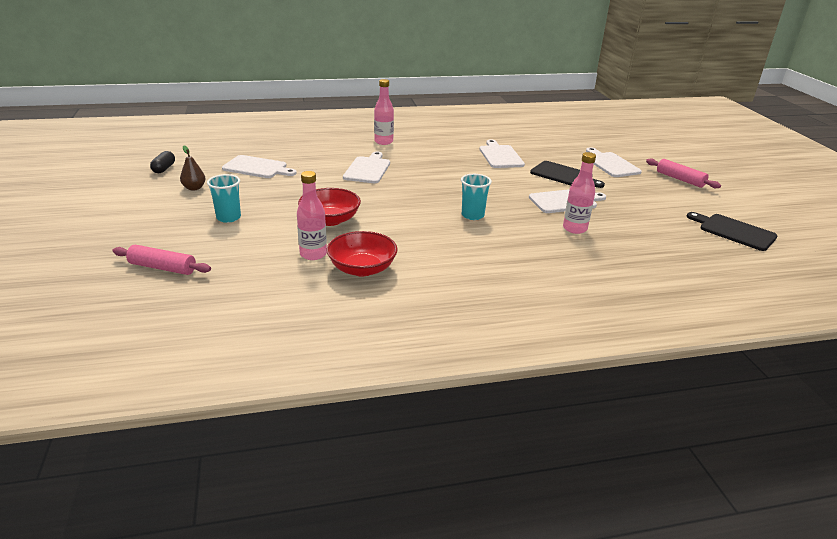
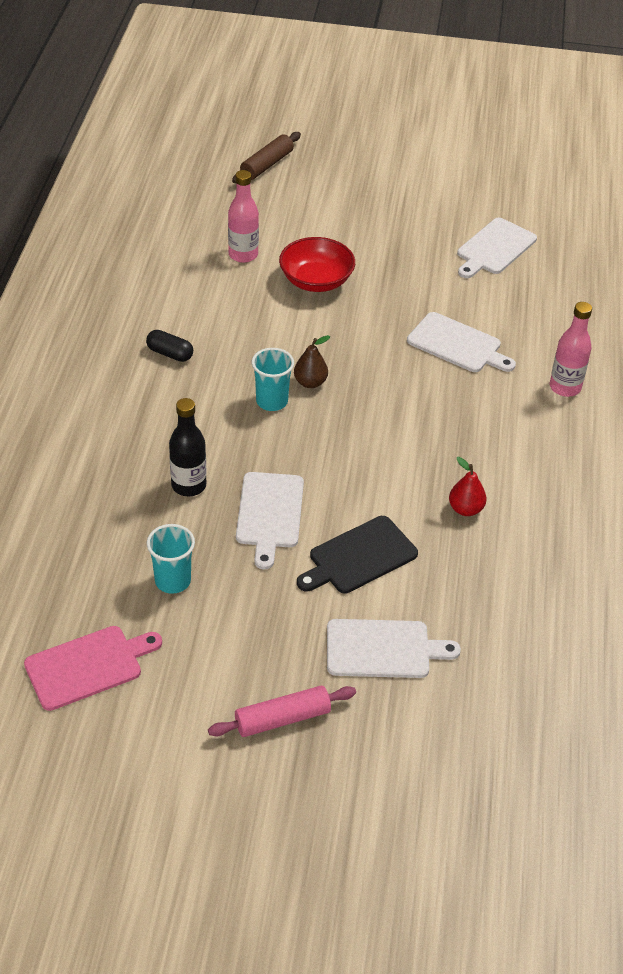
camera: 110 degrees right, 15 degrees up
pink rolling pin [112,245,211,275] -> brown rolling pin [232,132,301,183]
black capsule [150,151,175,173] -> black capsule moved to [146,330,193,362]
brown pear [180,145,206,190] -> brown pear moved to [294,335,330,388]
turquoise cup [207,174,241,223] -> turquoise cup moved to [147,524,195,594]
red bowl [326,231,398,276] -> none
white cutting board [479,139,525,168] -> red pear [449,457,487,516]
pink bottle [563,152,596,234] -> black bottle [169,398,207,496]
black cutting board [687,212,778,251] -> pink cutting board [24,626,162,711]

